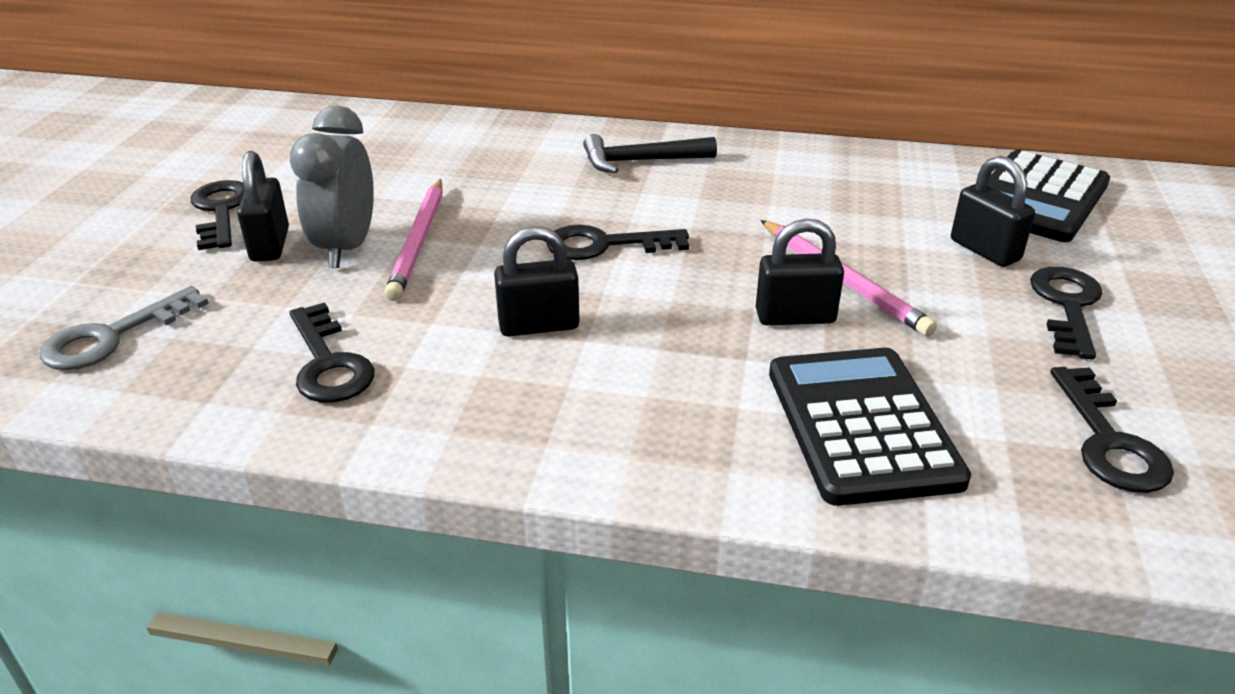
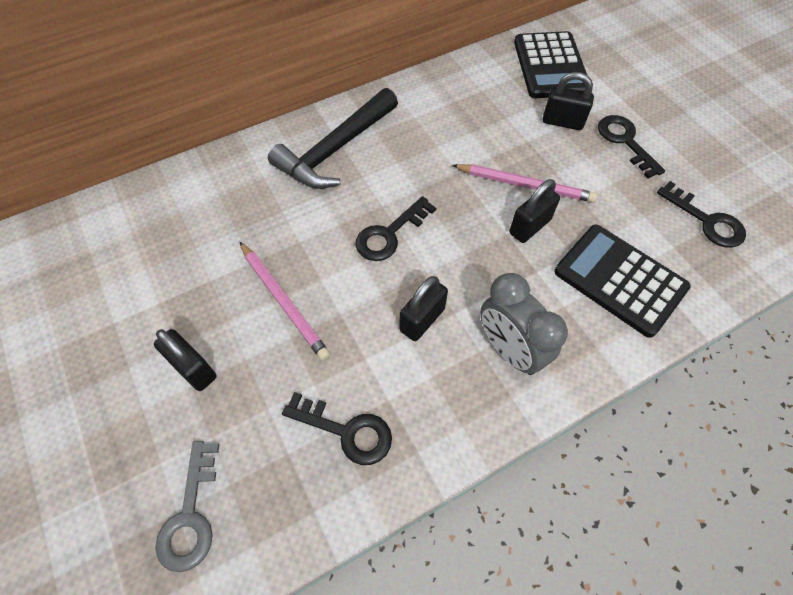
camera: 40 degrees left, 25 degrees up
black key [191,180,244,250] -> none
grey clock [290,105,374,268] -> grey clock moved to [480,273,568,375]
black hammer [583,134,717,173] -> black hammer [268,88,398,189], size x1.57

